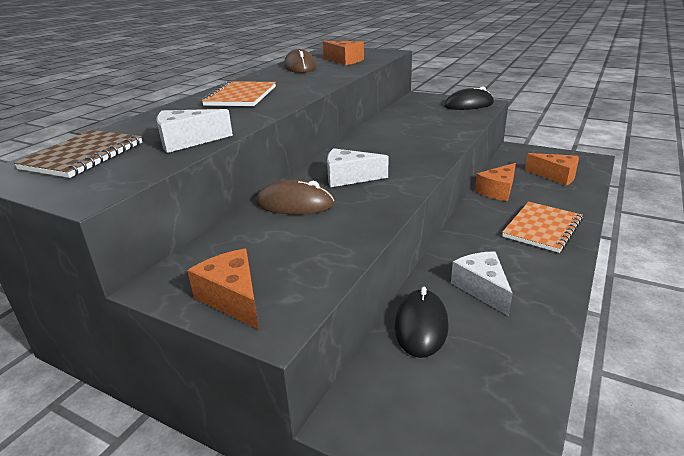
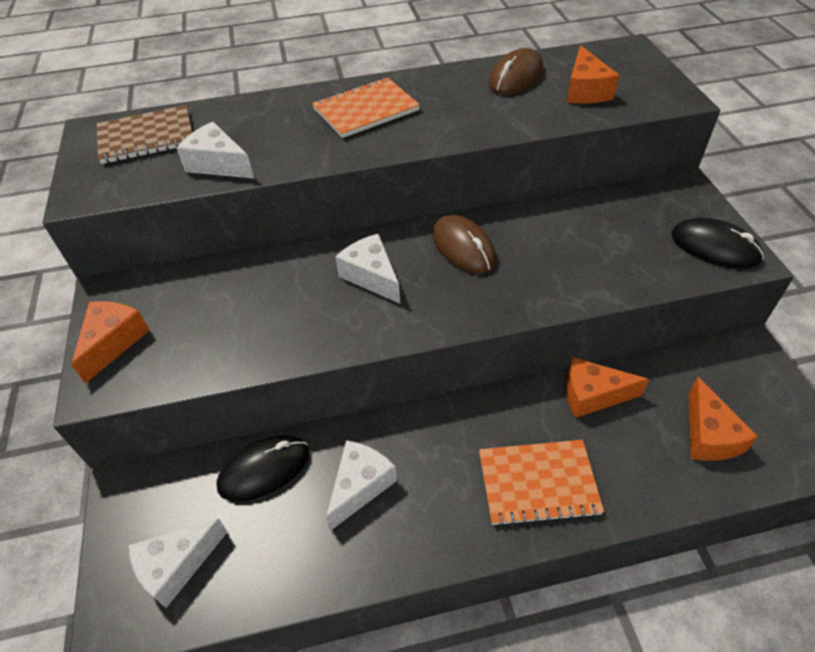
camera: 50 degrees right, 20 degrees up
brown mouse [256,179,335,215] -> brown mouse moved to [433,215,496,274]
none -> white cheese [128,519,228,608]

